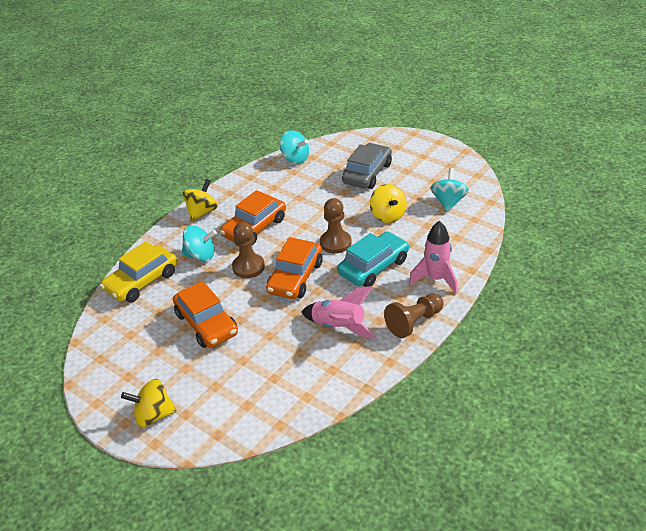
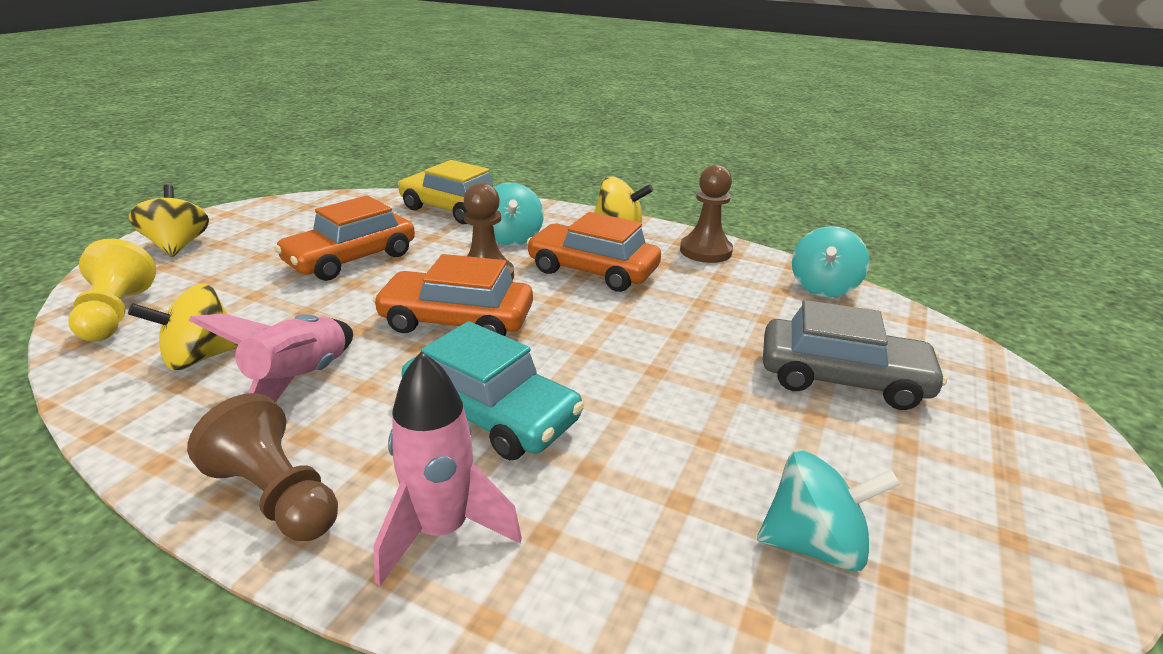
camera: 75 degrees right, 10 degrees down
brown pawn [320,198,351,253] -> brown pawn moved to [680,165,733,263]
yellow spinning top [370,184,407,223] -> yellow spinning top moved to [128,283,238,370]
none -> yellow pawn [68,239,156,342]

